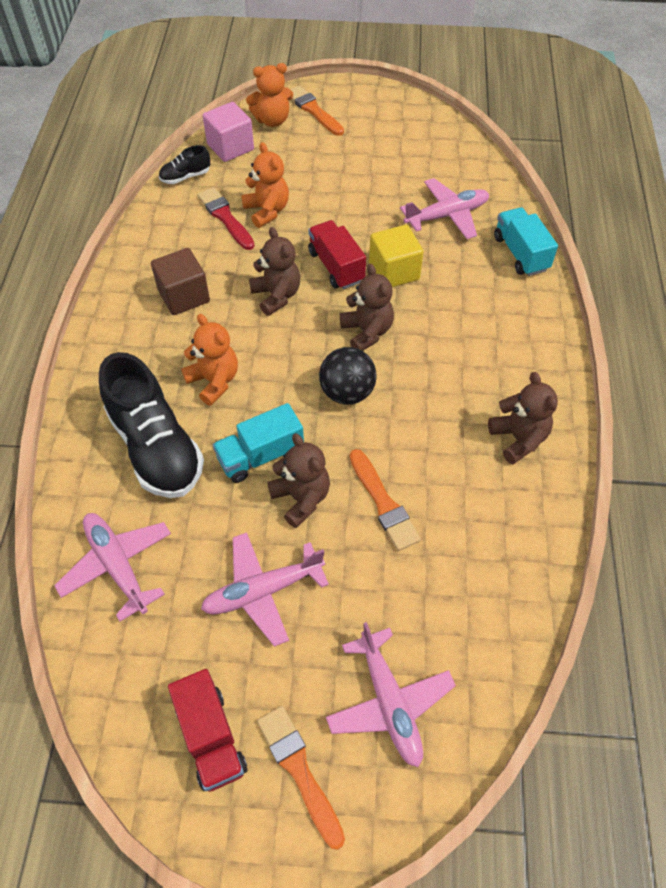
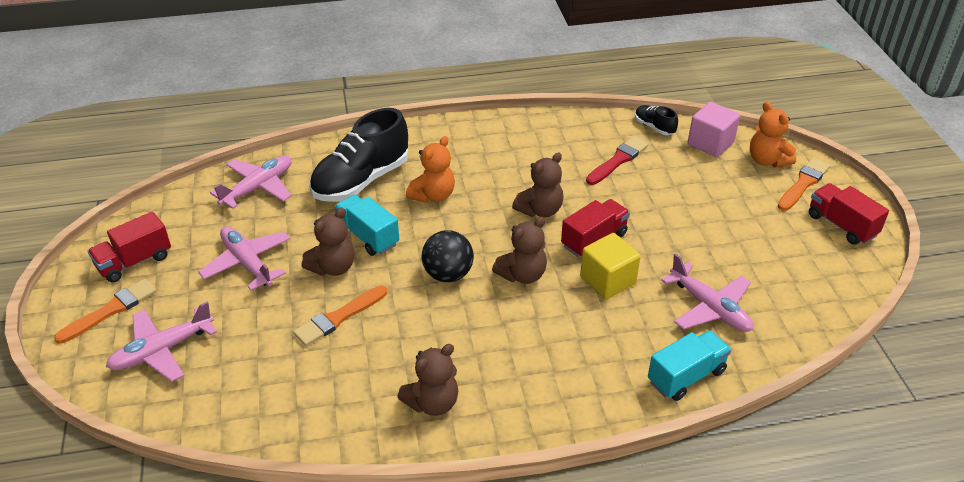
camera: 75 degrees right, 15 degrees down
brown cube [151,248,210,315] -> none
orange teddy bear [241,142,289,228] -> none
none -> red truck [809,183,889,245]

